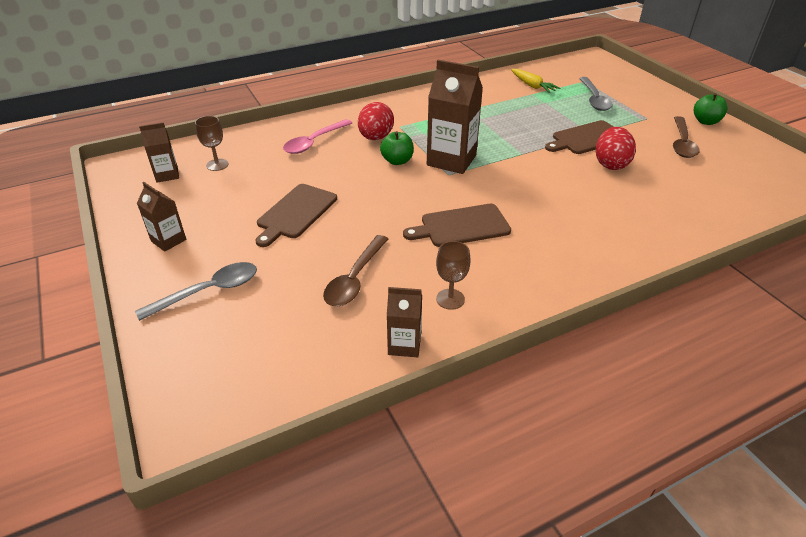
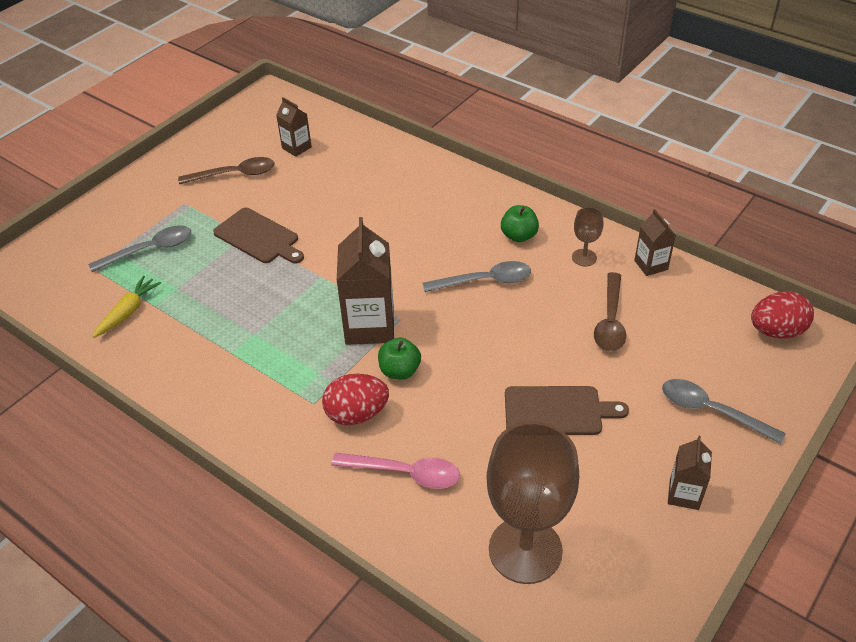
camera: 115 degrees left, 5 degrees up
brown carton [139,122,179,183] -> brown carton moved to [276,97,312,157]
brown goblet [195,116,229,171] -> brown goblet [486,421,579,584], size x2.26
brown spoon [323,235,388,306] -> brown spoon turned 105 degrees clockwise [594,272,626,351]
brown cutting board [403,204,511,247] -> grey spoon [423,261,531,292]
red egg [596,127,636,170] -> red egg moved to [751,291,814,339]
green apple [694,93,728,125] -> green apple moved to [501,205,539,242]

